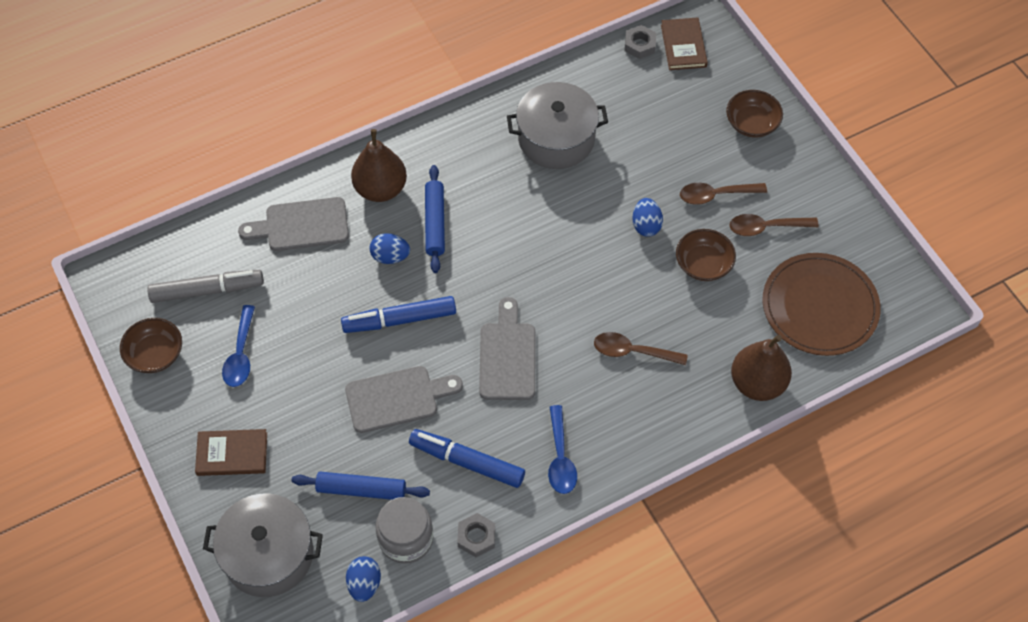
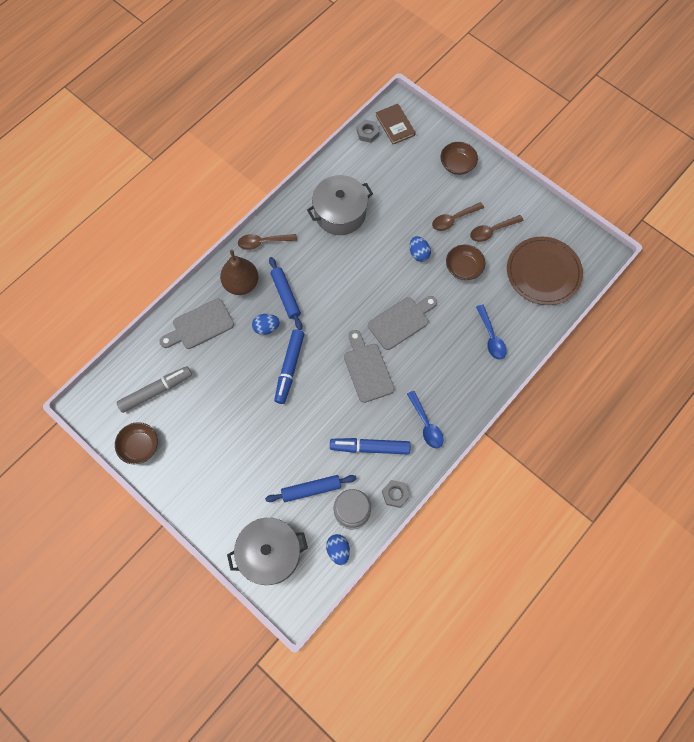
camera: 20 degrees left, 10 degrees up
brown book [195,429,267,476] -> none
blue spoon [222,305,255,387] -> blue spoon moved to [476,305,507,360]
blue marker [341,296,456,333] -> blue marker turned 45 degrees counterclockwise [274,330,304,404]
grey cutting board [345,366,463,433] -> grey cutting board moved to [368,296,437,350]
brown spoon [594,332,688,365] -> brown spoon moved to [238,234,297,250]
brown pear [731,335,792,401] -> none

